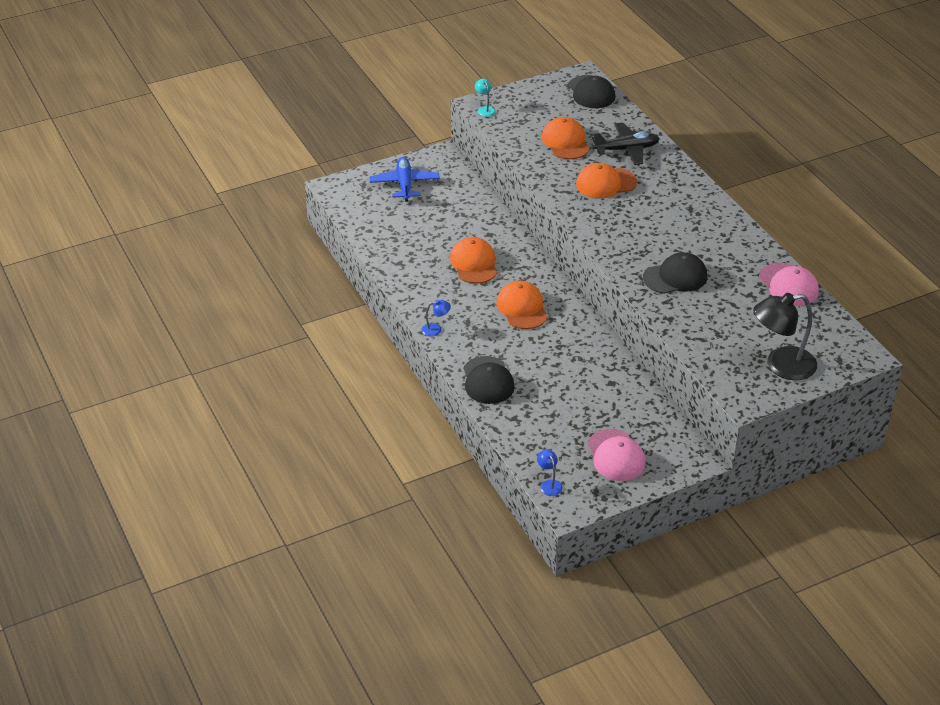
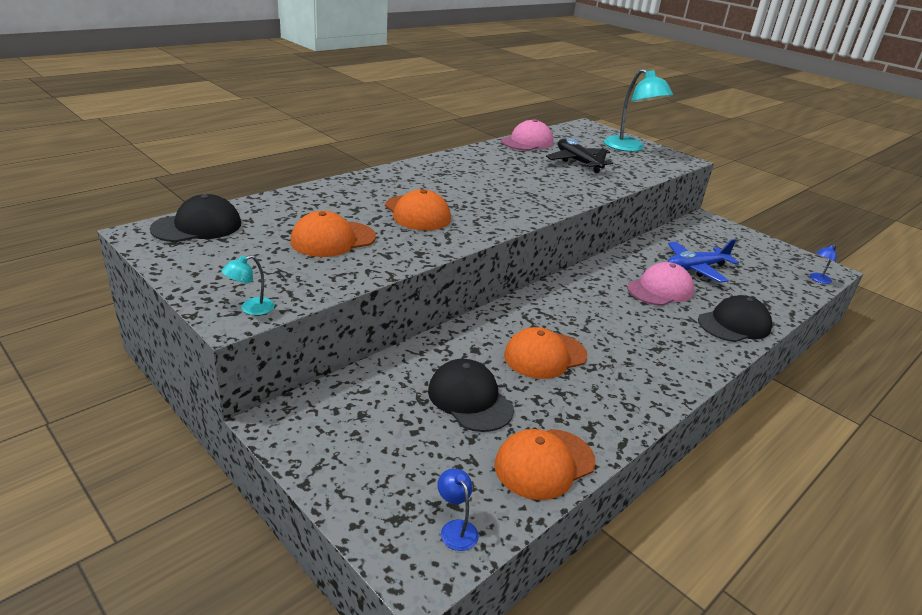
camera: 110 degrees left, 10 degrees down
blue plane [369,157,440,202] -> blue plane moved to [667,239,739,283]
blue lamp [421,300,451,337] -> blue lamp moved to [437,469,479,551]
orange cap [496,281,548,329] -> orange cap moved to [494,429,596,500]
pink cap [587,429,646,481] -> pink cap moved to [627,262,694,306]
black plane [592,122,660,165] -> black plane moved to [546,138,613,173]
black cap [643,252,707,294] -> black cap moved to [428,359,514,432]
black lamp [753,293,817,380] -> turquoise lamp [604,69,673,152]

